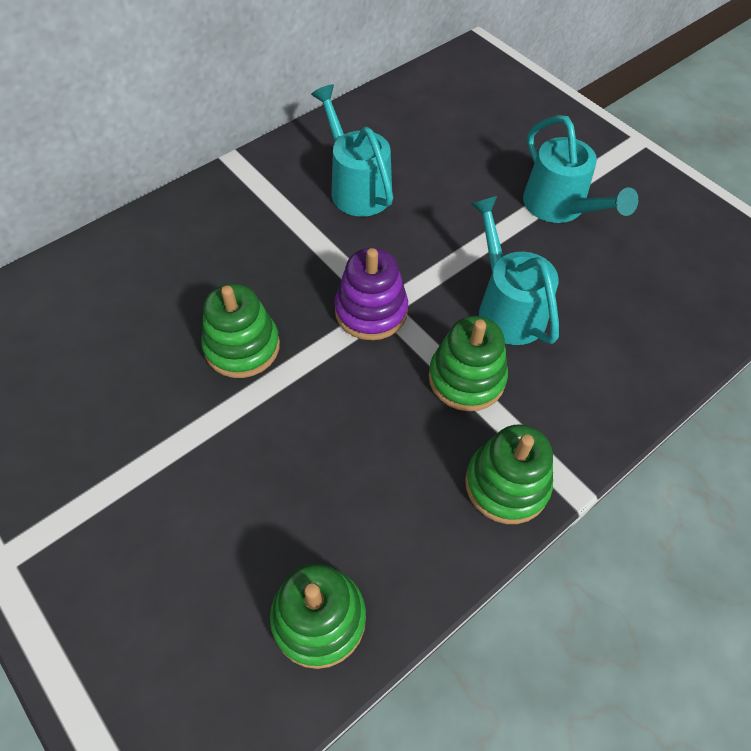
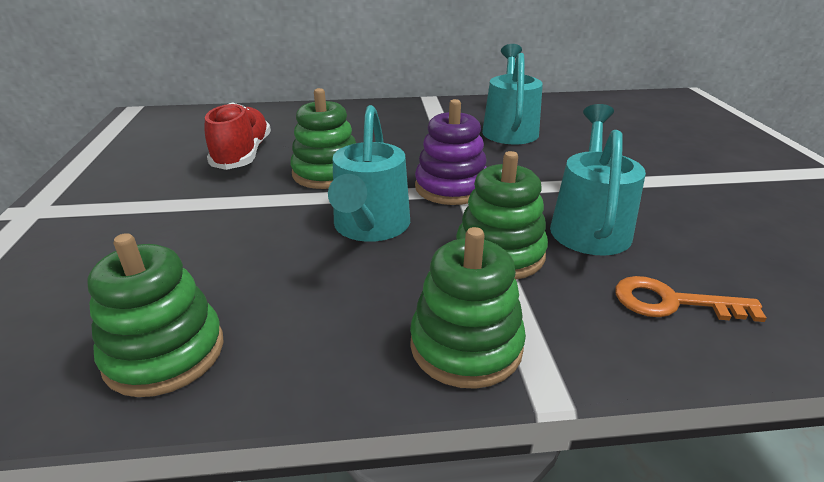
camera: 35 degrees right, 25 degrees down
turquoise watering can [523,115,638,223] -> turquoise watering can moved to [328,105,410,242]
none -> red shoe [205,102,271,170]
none -> orange key [615,276,766,322]

